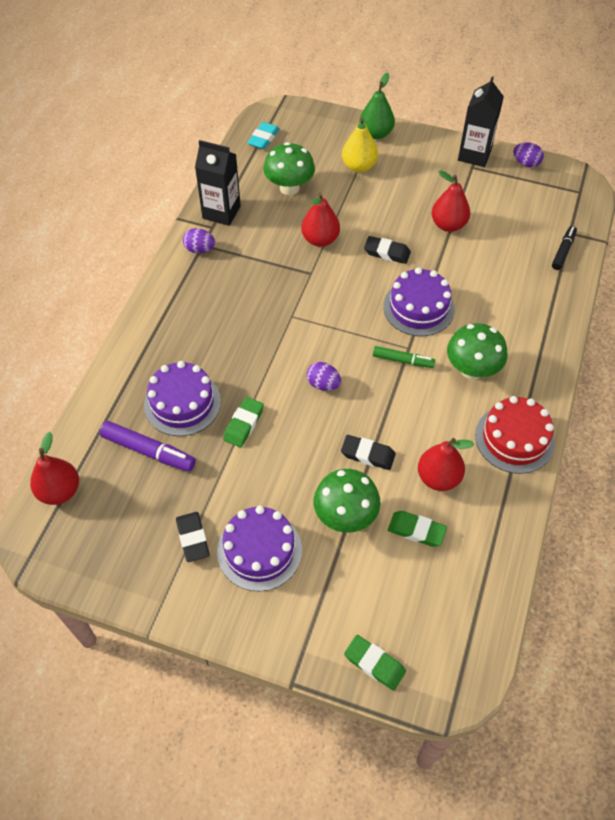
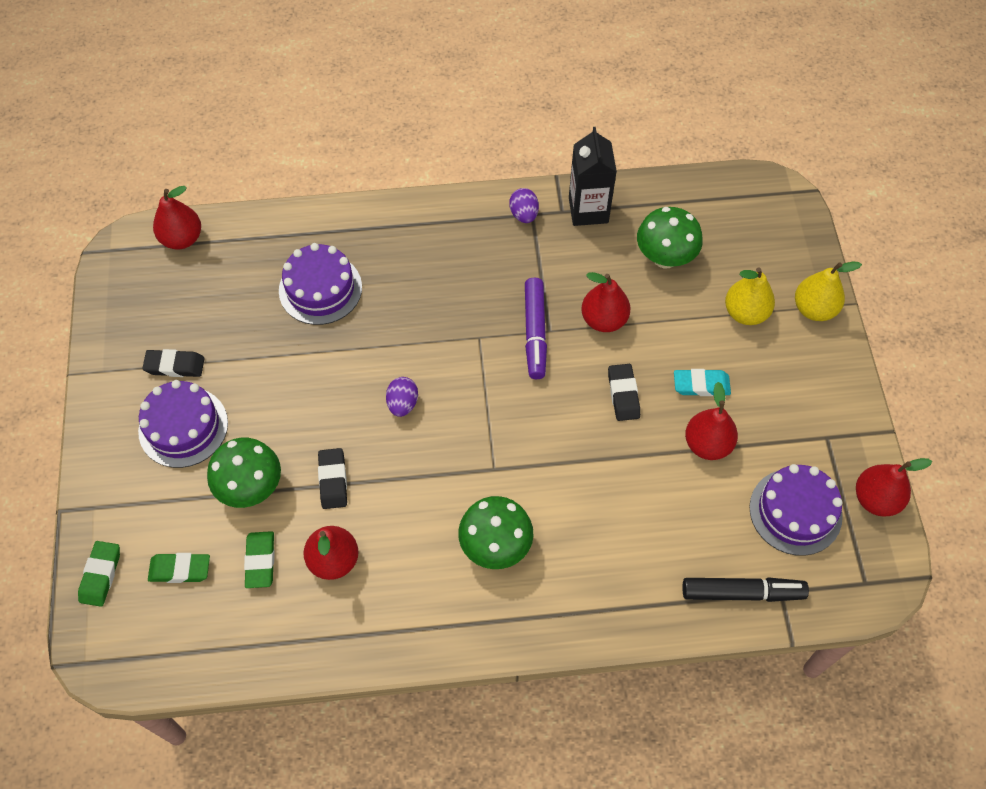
camera: 65 degrees right, 5 degrees up
purple marker [100,421,196,472] -> purple marker moved to [525,278,547,379]
black eraser [176,512,210,562] -> black eraser turned 45 degrees clockwise [142,349,205,377]
green eraser [223,397,264,447] -> green eraser moved to [148,553,210,583]
turquoise eraser [247,122,280,149] -> turquoise eraser moved to [674,369,731,396]
green pear [359,73,395,139] -> yellow pear [795,262,862,321]
green marker [373,346,435,368] -> none
purple cake [383,267,455,336] -> purple cake moved to [749,464,843,556]
black carton [458,76,504,167] -> none
red cake [475,396,555,474] -> none
purple egg [513,143,544,168] -> red pear [856,458,932,517]
black marker [552,226,577,270] -> black marker [682,577,809,602], size x1.54

